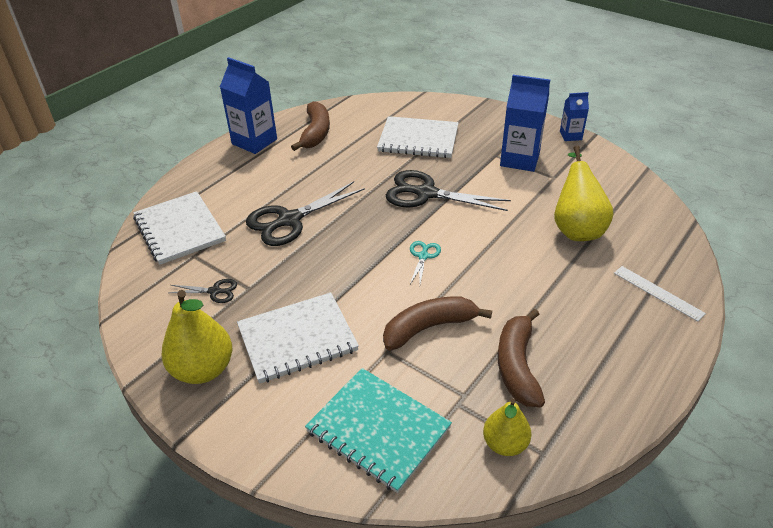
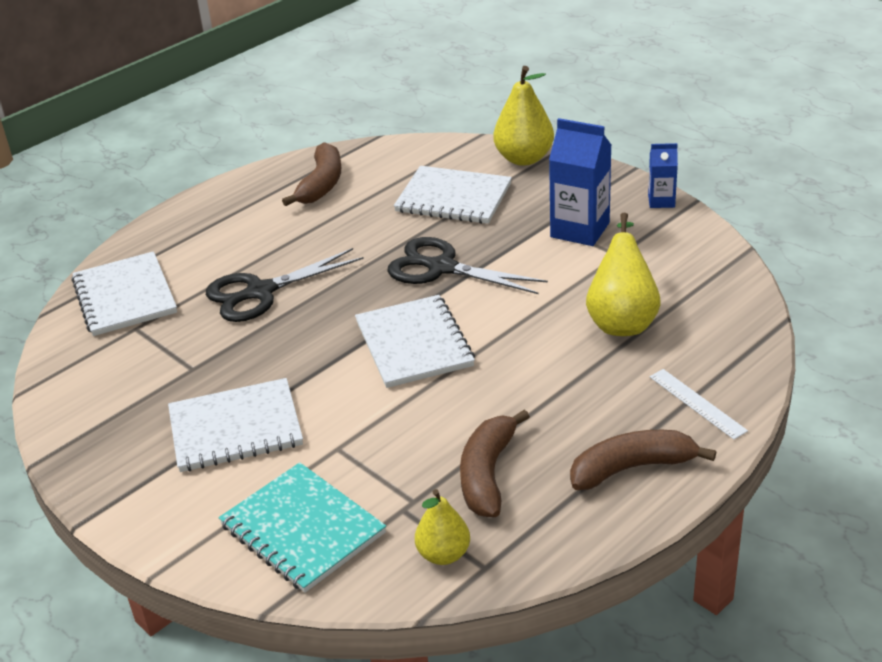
camera: 10 degrees right, 5 degrees down
yellow pear [161,290,232,384] -> yellow pear moved to [493,66,554,166]
black scissors [169,279,237,303] -> none
blue carton [220,57,277,154] -> none
brown banana [383,297,492,350] -> brown banana moved to [570,430,716,490]
turquoise scissors [410,241,441,284] -> white notebook [355,295,475,388]

